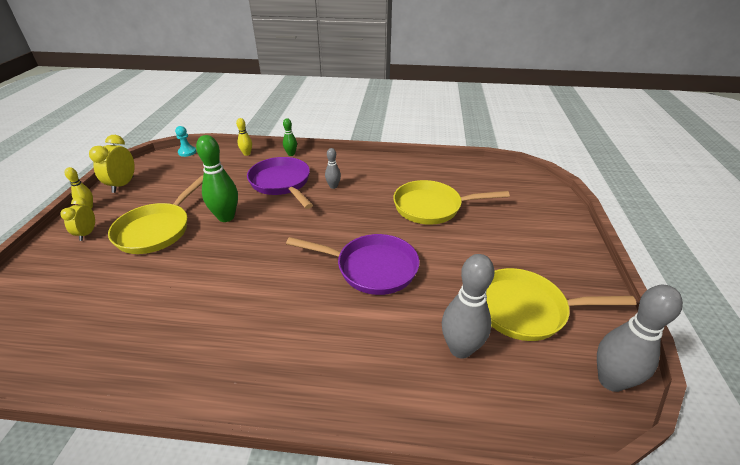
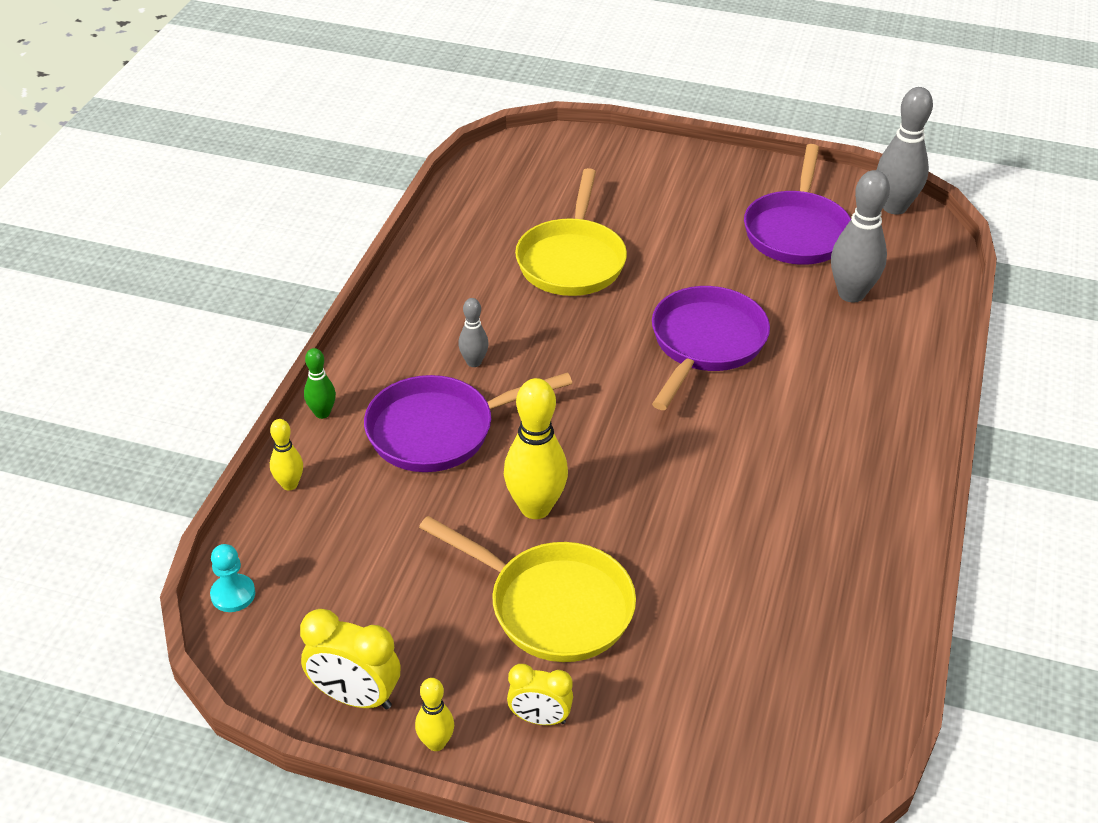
camera: 80 degrees left, 5 degrees up
green bowling pin [196,135,238,222] -> yellow bowling pin [504,378,568,519]
yellow pan [486,268,636,341] -> purple pan [744,144,851,265]

